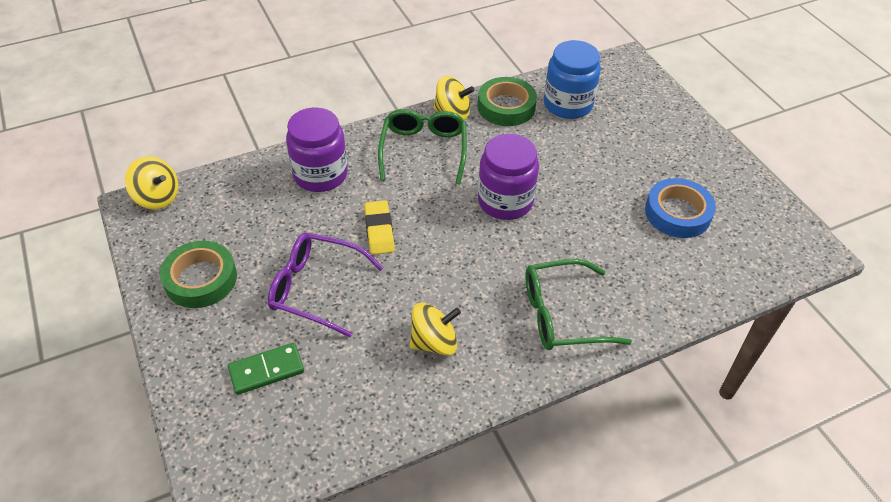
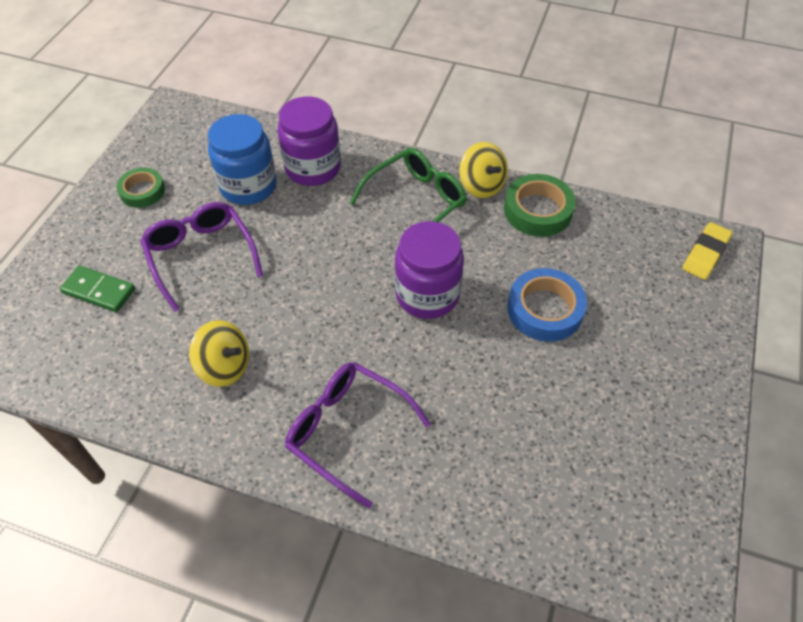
camera: 45 degrees right, 5 degrees up
yellow spinning top [125,156,178,210] -> none
green tape [160,241,237,308] -> green tape [116,168,165,208], size x0.66
yellow eraser [364,200,395,255] -> yellow eraser moved to [682,222,733,280]
green glasses [525,259,632,350] -> purple glasses [285,362,431,508]
blue jar [544,40,601,119] -> blue jar moved to [208,114,277,205]
blue tape [645,178,716,238] -> blue tape moved to [507,268,587,342]

